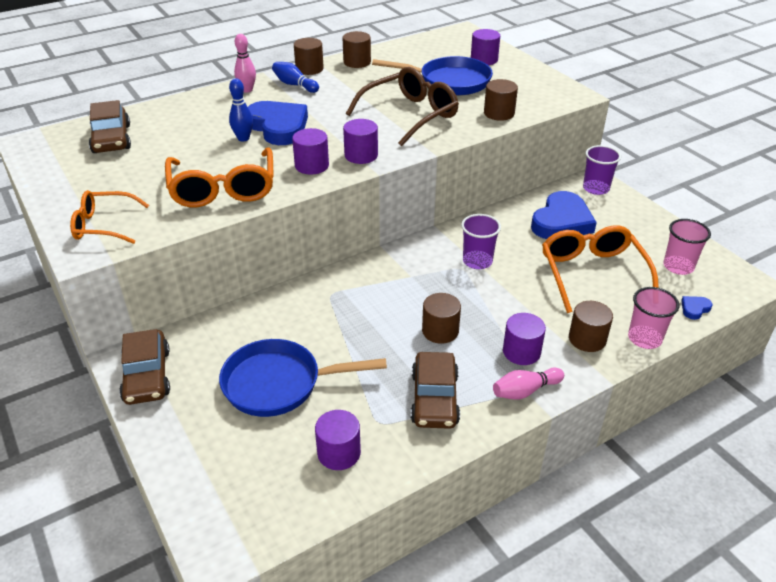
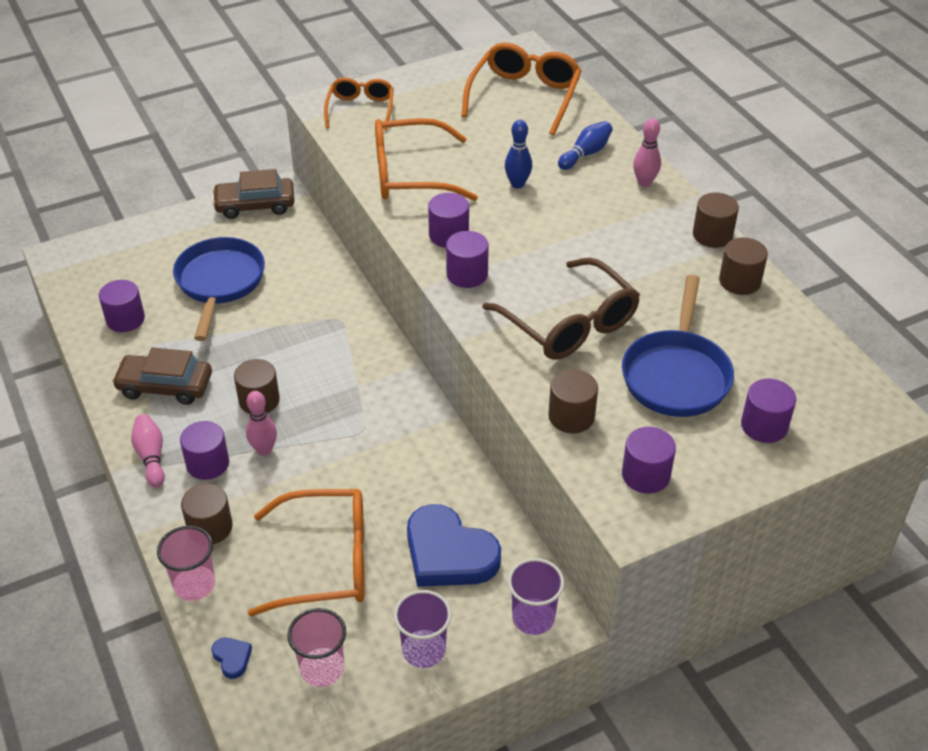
camera: 95 degrees right, 5 degrees up
brown car [89,100,131,153] -> orange glasses [461,43,582,135]
blue heart [248,101,308,145] -> none
blue bowling pin [272,62,319,93] -> blue bowling pin moved to [558,121,613,170]
purple cup [461,214,501,269] -> purple cup moved to [394,590,452,668]
none -> pink bowling pin [246,391,277,456]
none -> purple cylinder [622,427,676,494]

